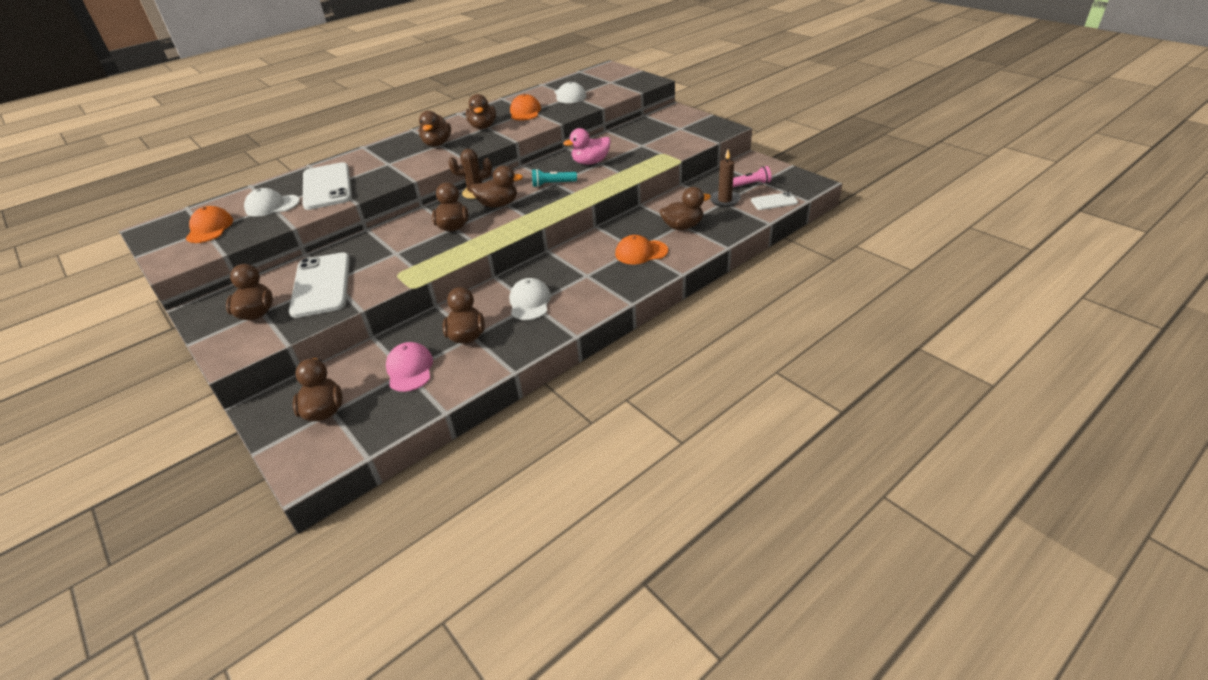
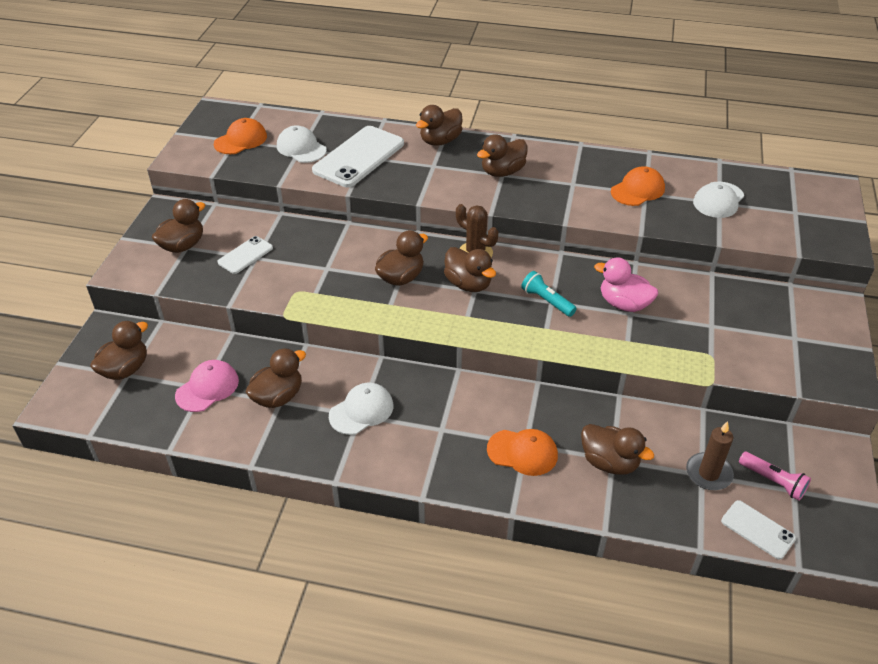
camera: 50 degrees right, 5 degrees up
white phone [289,252,350,318] -> white phone [217,236,273,274], size x0.52
brown duck [466,94,496,129] -> brown duck moved to [416,105,463,146]
orange cap [615,235,668,265] -> orange cap turned 150 degrees clockwise [487,429,558,476]

